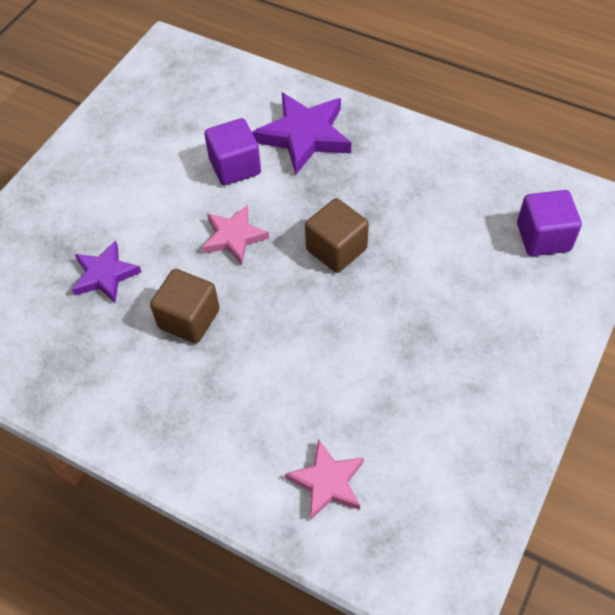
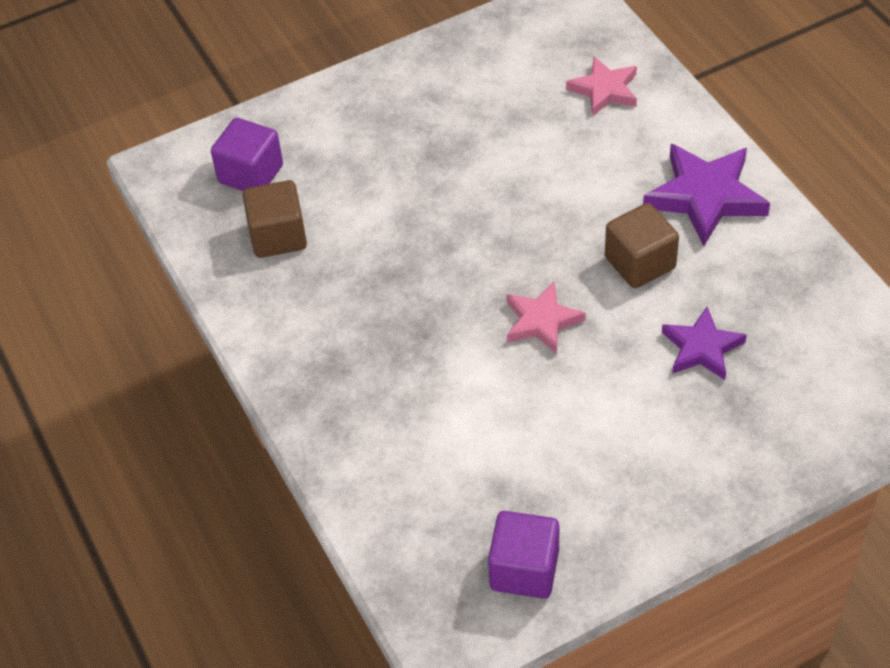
camera: 145 degrees left, 5 degrees down
purple cube [204,118,261,185] -> purple cube moved to [488,511,559,599]
purple star [252,92,351,175] -> purple star moved to [643,144,770,246]
brown cube [305,198,369,273] -> brown cube moved to [243,180,307,258]

